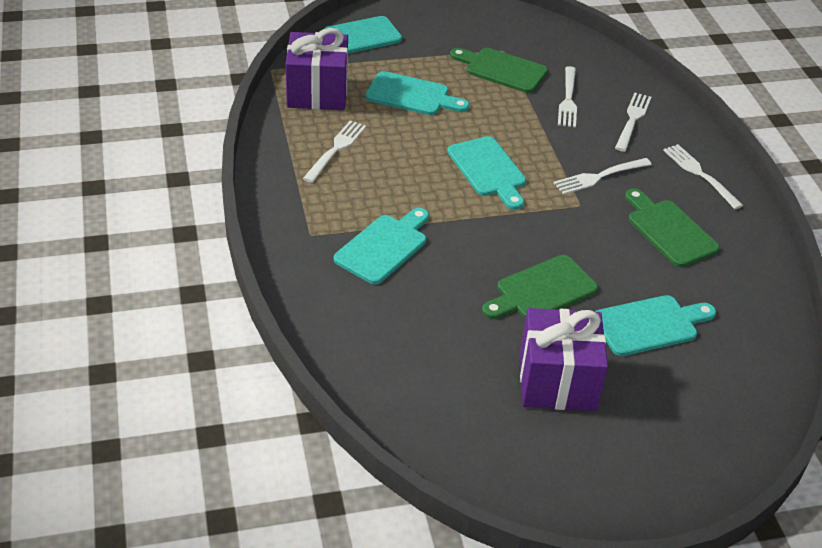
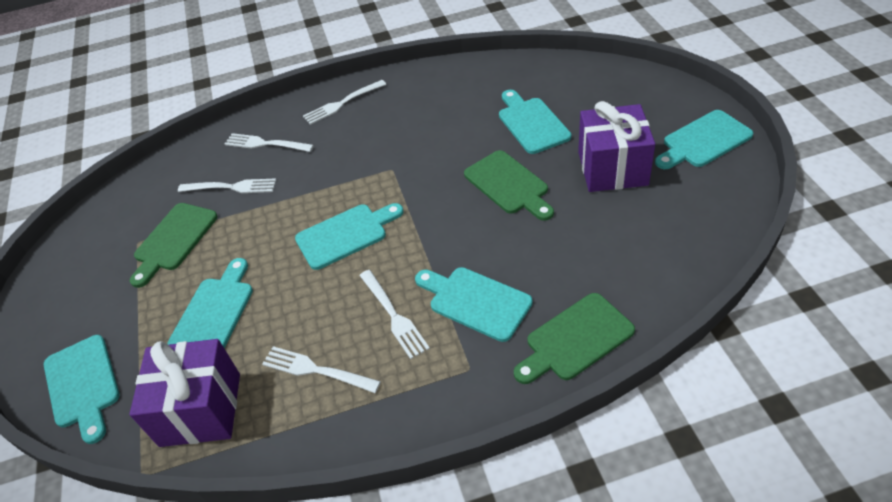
camera: 85 degrees left, 5 degrees up
white fork [554,158,652,195] -> white fork moved to [359,270,430,359]
green cutting board [625,188,720,267] -> green cutting board moved to [514,293,635,384]
none -> turquoise cutting board [655,110,753,169]

